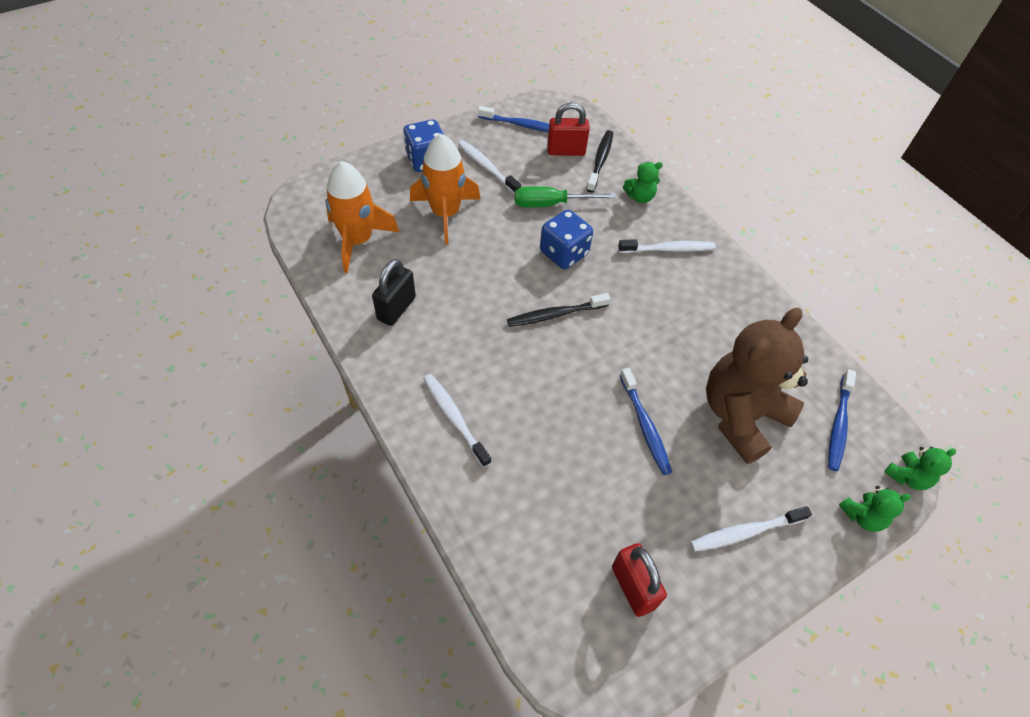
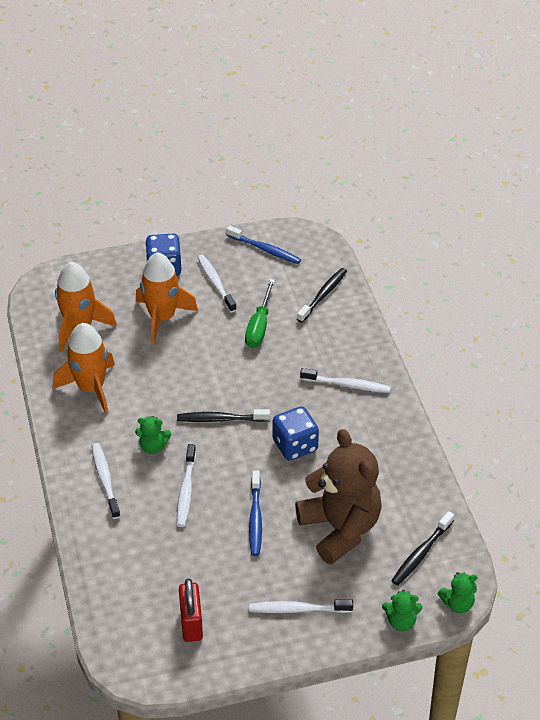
camera: 20 degrees right, 10 degrees down
black padlock [372,259,416,326] -> orange rocket [53,323,115,414]
green screwdriver [515,186,616,208] -> green screwdriver turned 90 degrees counterclockwise [245,279,275,348]
blue dice [540,210,593,269] -> blue dice moved to [273,406,319,460]
red padlock [547,103,590,156] -> none
green teddy bear [623,162,663,203] -> green teddy bear moved to [135,416,171,454]
brown teddy bear [706,308,808,464] -> brown teddy bear turned 90 degrees clockwise [295,429,382,564]
blue toothbrush [828,369,856,471] -> black toothbrush [391,511,454,585]
none -> white toothbrush [177,444,196,527]

